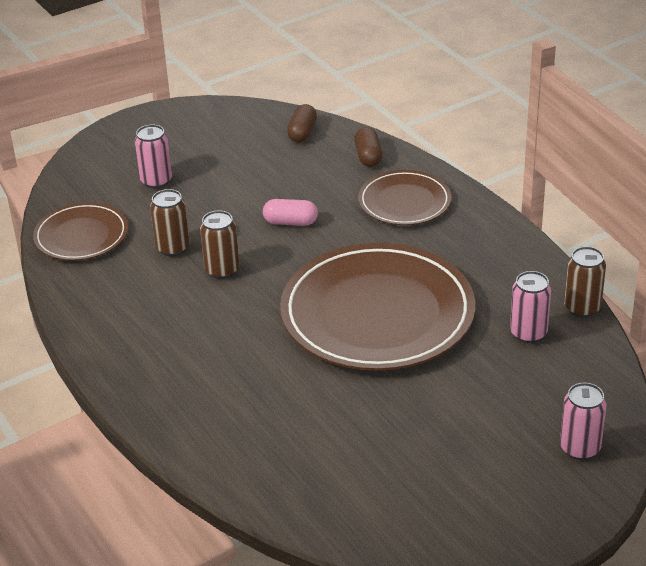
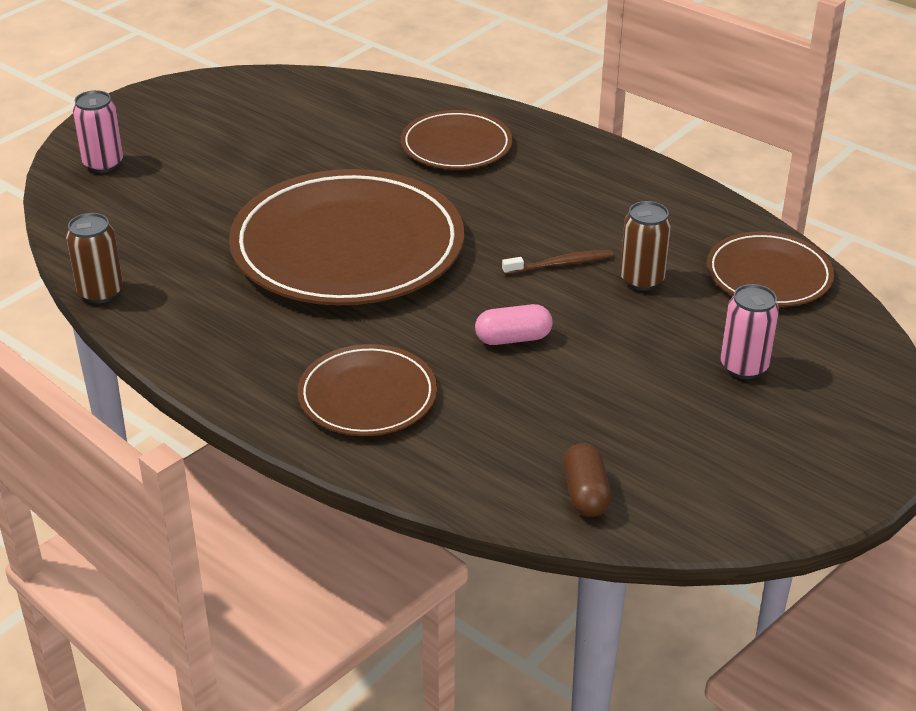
camera: 160 degrees right, 0 degrees up
brown can [200,210,240,279] -> brown toothbrush [502,250,613,275]
brown capsule [354,127,383,167] -> none
pink can [510,271,551,343] -> none
none -> brown plate [401,110,513,169]

